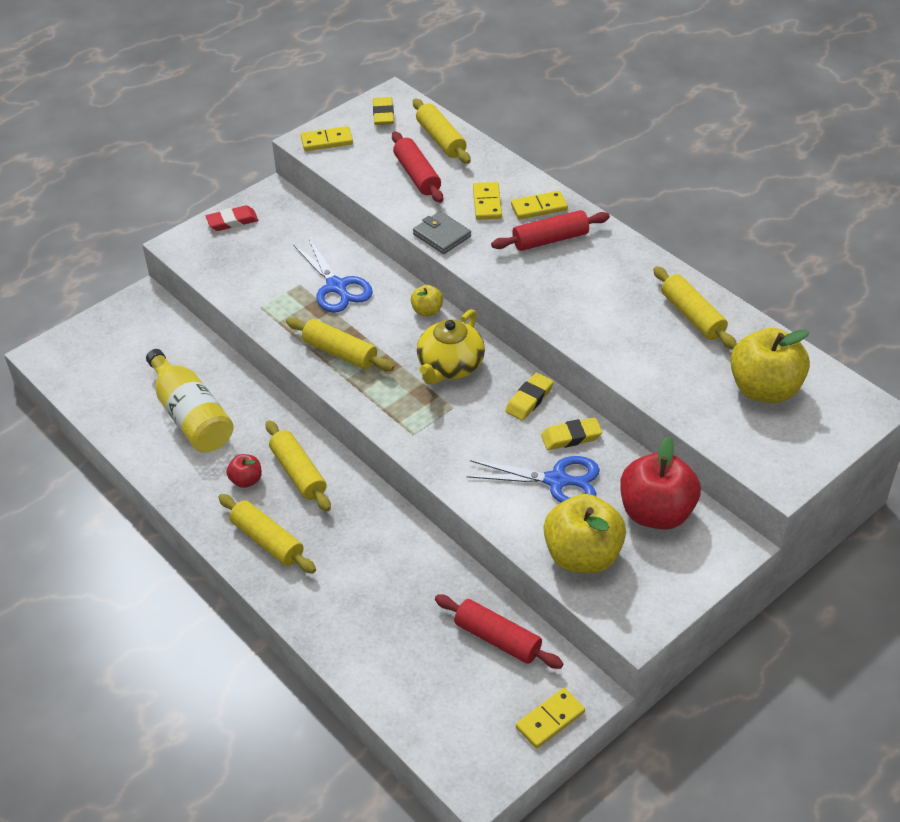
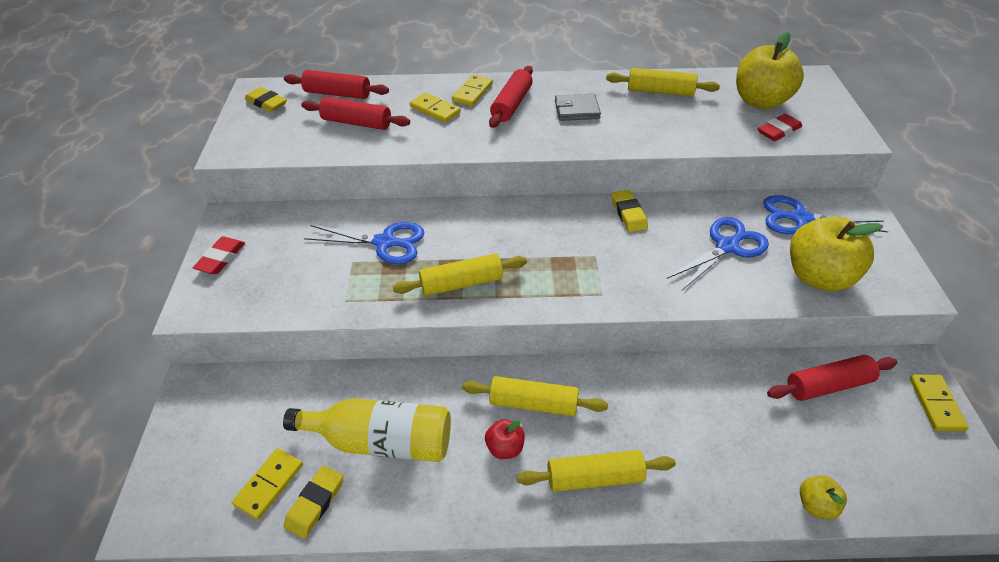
camera: 50 degrees left, 0 degrees up
yellow domino [301,126,353,151] -> yellow domino moved to [232,448,303,520]
yellow apple [411,285,443,316] -> yellow apple moved to [800,475,847,520]
yellow rolling pin [413,99,471,164] -> red rolling pin [284,70,389,99]
grey wallet [413,211,471,254] -> grey wallet moved to [555,94,601,121]
yellow teapot [417,309,485,385] -> none
yellow eraser [541,417,602,450] -> yellow eraser moved to [284,465,343,539]
red apple [620,436,701,530] -> blue scissors [763,195,888,235]
none -> red eraser [758,114,802,141]

